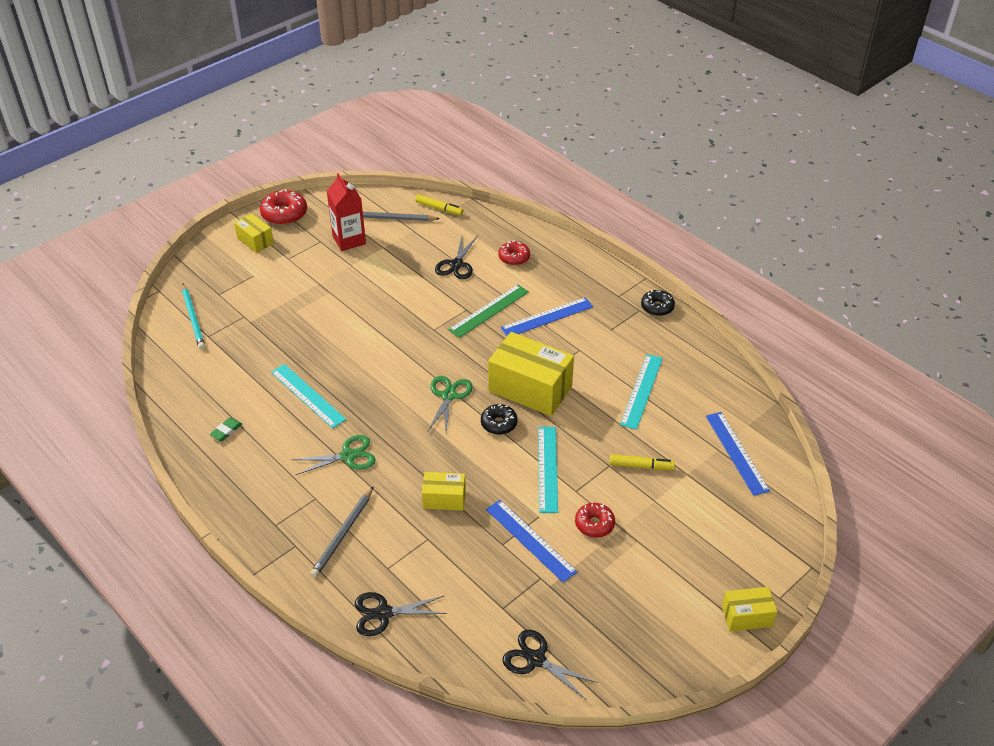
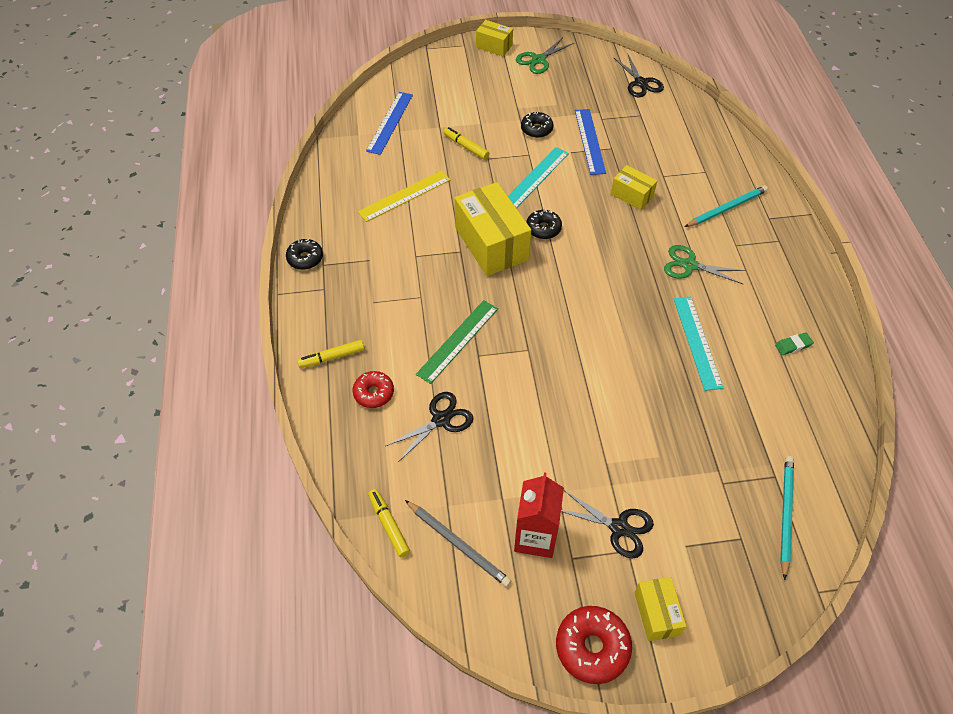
camera: 145 degrees left, 10 degrees up
grey pencil [310,486,374,578] -> turquoise pencil [685,185,768,227]
black scissors [355,592,447,636] -> black scissors moved to [561,490,654,559]
green scissors [427,376,473,433] -> green scissors moved to [516,37,574,74]
green ruler [448,285,529,338] -> green ruler turned 45 degrees counterclockwise [416,300,498,384]
blue ruler [501,297,593,336] -> none
red donut [575,503,615,538] -> black donut [521,112,554,138]
turquoise ruler [620,354,663,430] -> yellow ruler [358,171,450,222]
none -> yellow marker [297,340,364,368]

